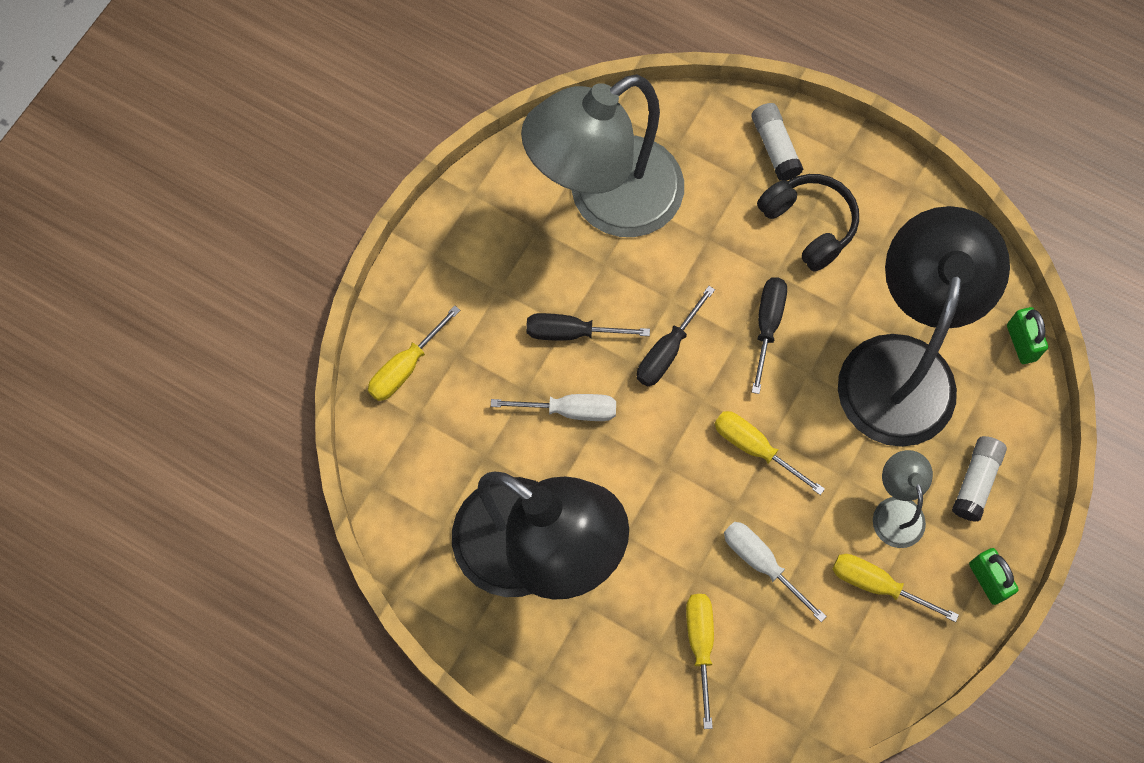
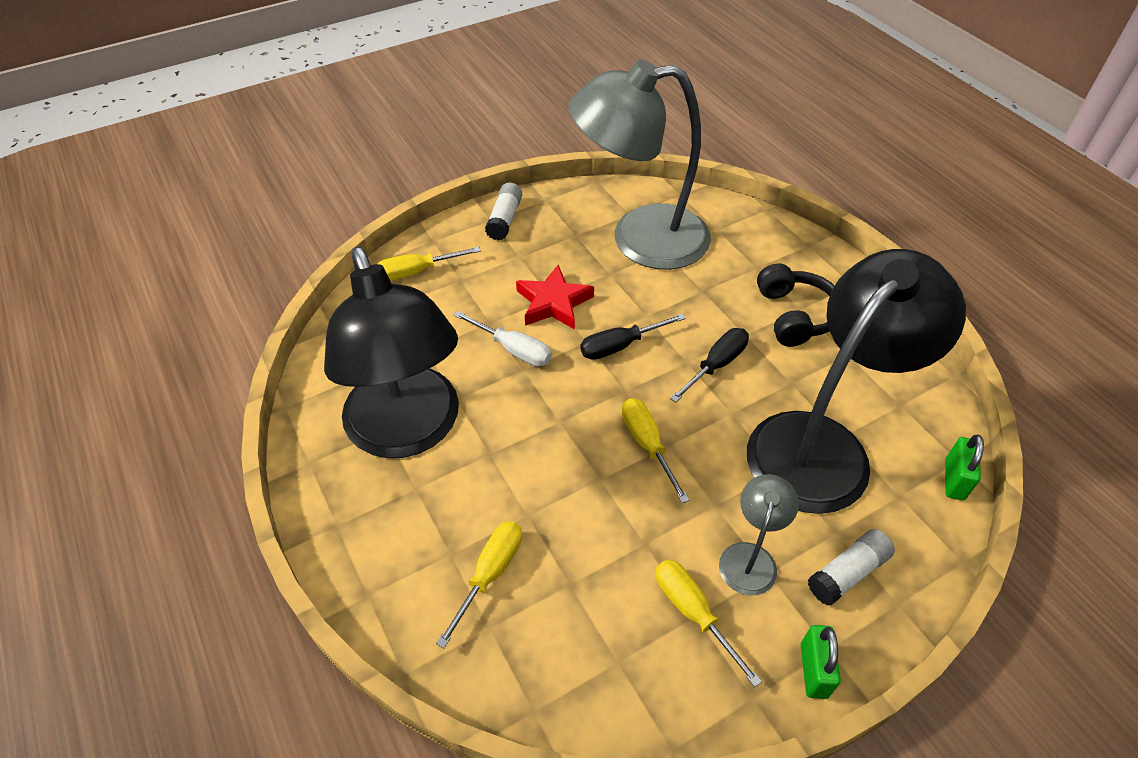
camera: 30 degrees right, 20 degrees down
black screwdriver [526,313,650,341] -> red star [516,265,594,330]
white screwdriver [724,522,827,622] -> none
white glue stick [751,103,804,181] -> white glue stick moved to [485,183,522,241]

